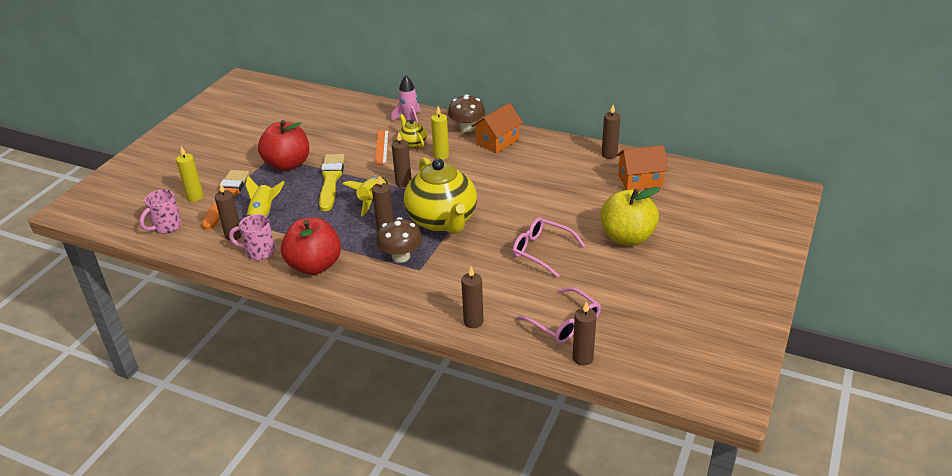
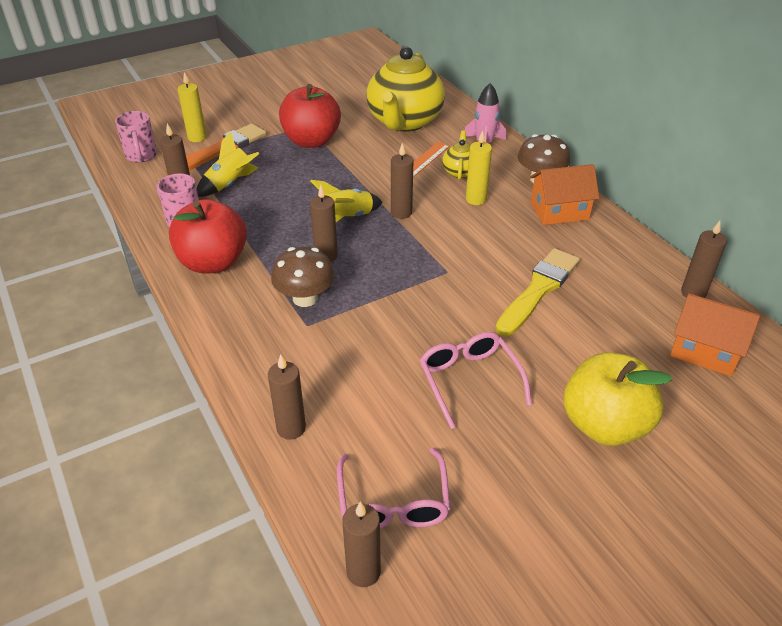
camera: 35 degrees right, 5 degrees up
pink mug [140,189,182,234] -> pink mug turned 90 degrees counterclockwise [115,111,157,163]
yellow brush [319,154,345,211] -> yellow brush moved to [495,248,580,336]
yellow teapot [404,157,477,234] -> yellow teapot moved to [366,46,445,132]

